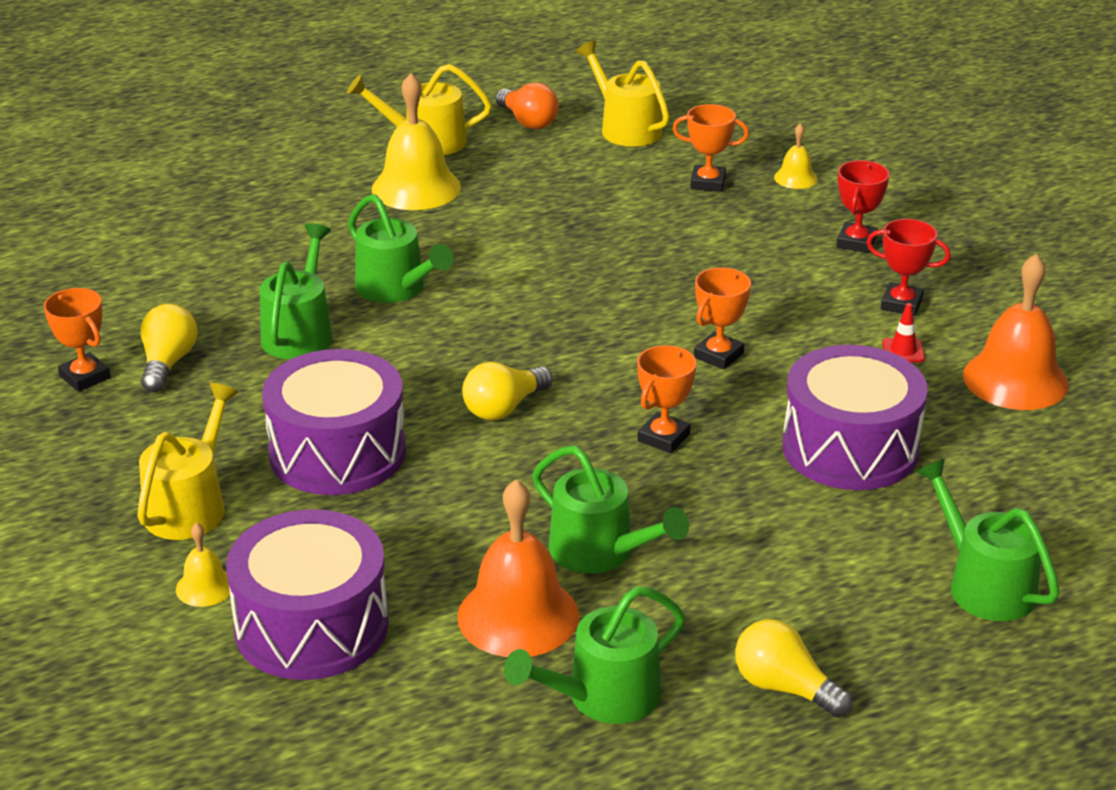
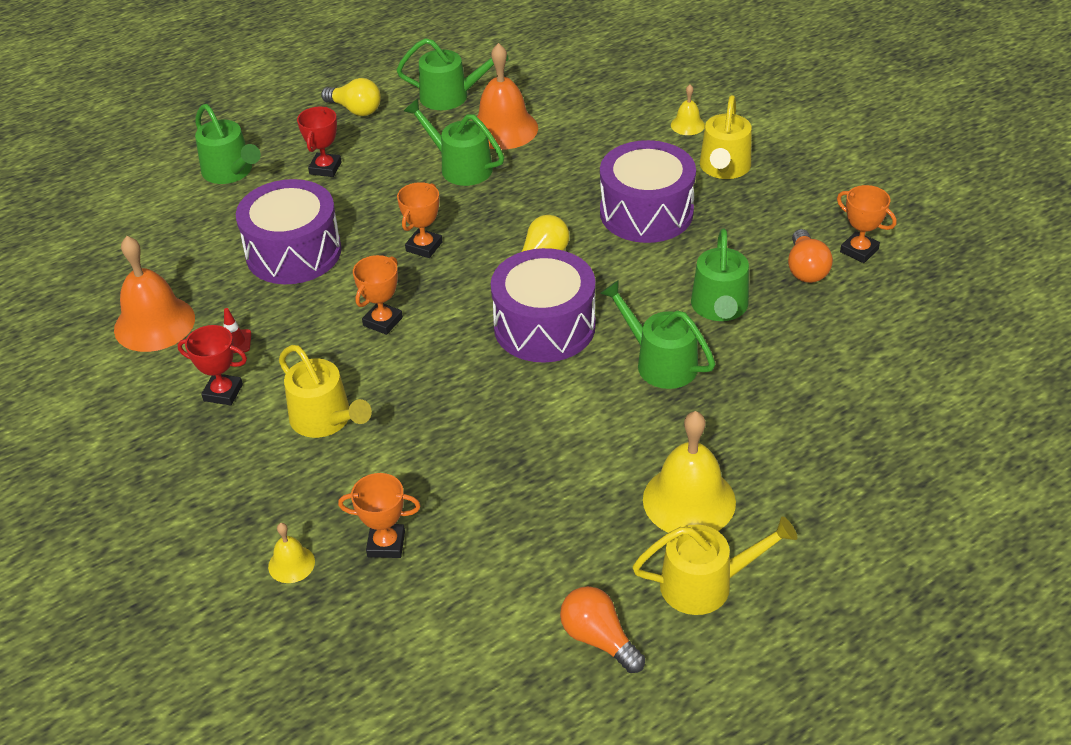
camera: 175 degrees right, 10 degrees up
yellow light bulb [141,304,198,392] -> orange light bulb [788,229,833,283]
purple drum [226,509,389,680] -> purple drum moved to [491,248,596,363]
green watering can [504,586,685,724] -> green watering can turned 45 degrees clockwise [397,38,508,110]
yellow watering can [576,41,670,147] -> yellow watering can moved to [279,345,372,438]
red trophy [837,160,889,253] -> red trophy moved to [297,107,342,177]

